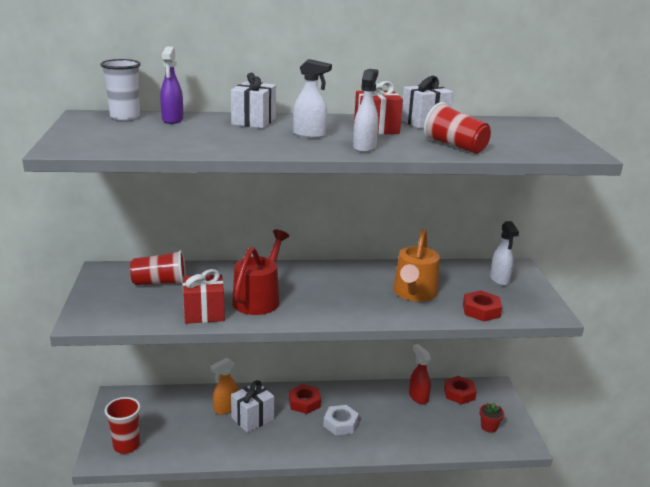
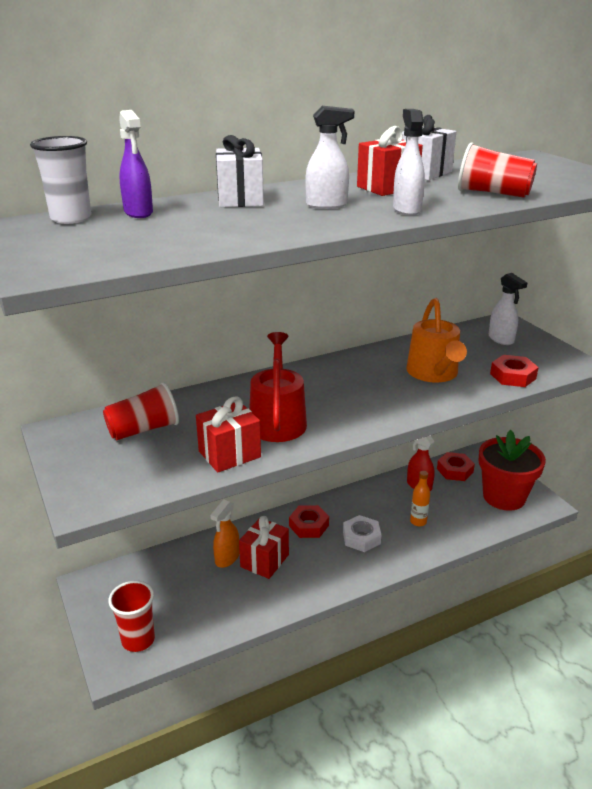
camera: 20 degrees left, 5 degrees up
white gift [231,380,274,433] -> red gift [239,516,289,579]
red flower pot [480,402,504,433] -> red flower pot [478,430,546,511], size x2.44
none -> orange bottle [410,471,430,526]

